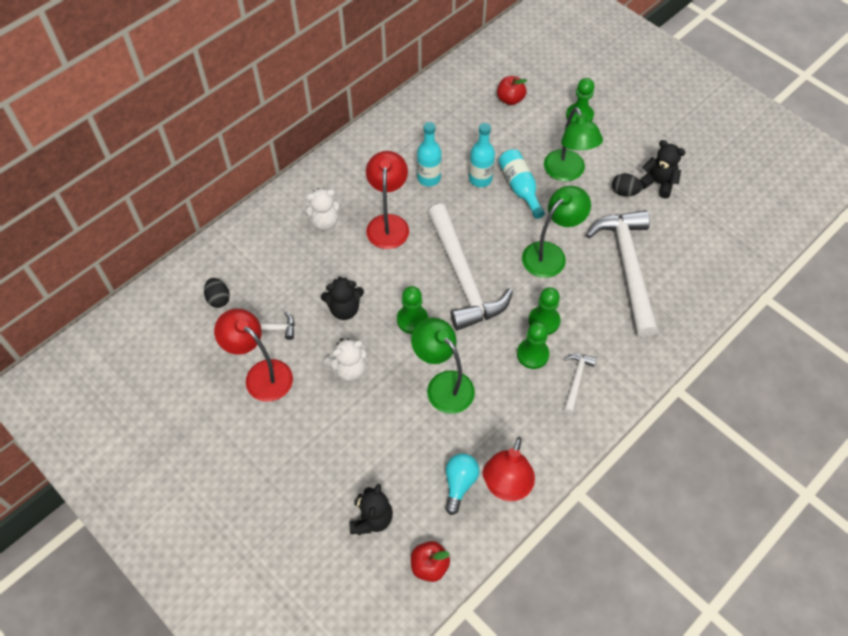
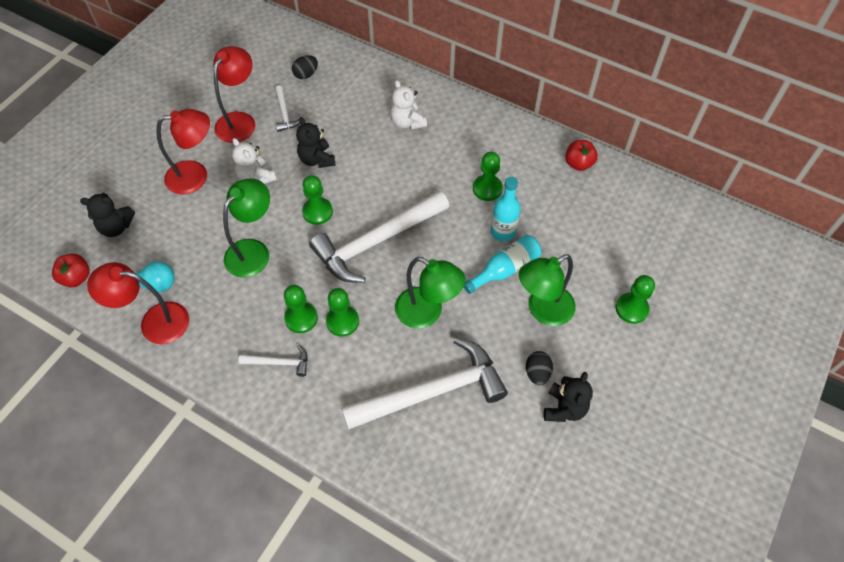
camera: 75 degrees right, 0 degrees up
red lamp [366,151,409,249] -> red lamp moved to [156,109,210,194]
turquoise bottle [417,122,442,186] -> green pawn [473,152,503,201]
red apple [497,76,527,105] -> red apple moved to [565,140,598,171]

